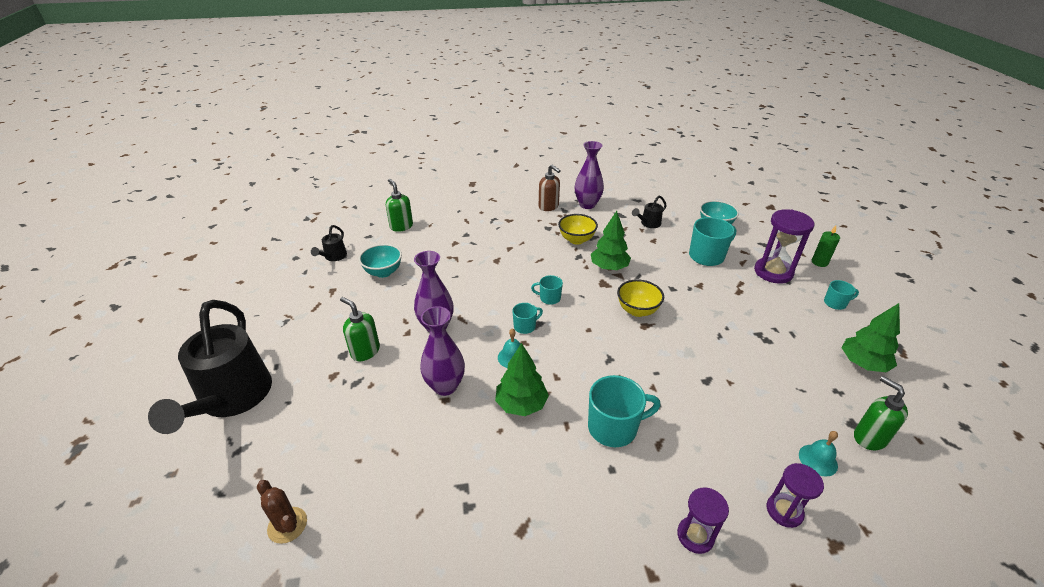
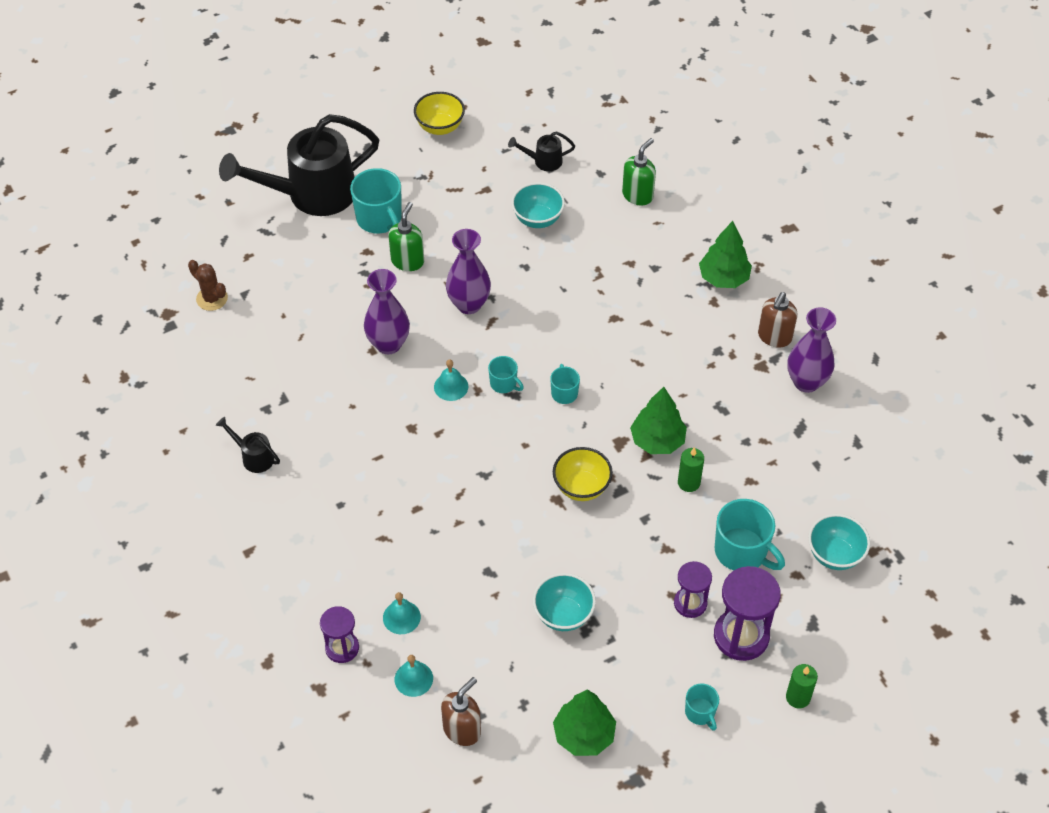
camera: 70 degrees right, 15 degrees up
brown cactus [257,480,307,544] -> brown cactus turned 75 degrees counterclockwise [188,260,228,311]
green tree [495,343,549,416] -> green tree moved to [699,221,752,288]
yellow bowl [558,214,598,245] -> yellow bowl moved to [414,92,465,135]
turquoise mug [588,375,661,447] -> turquoise mug moved to [350,168,402,233]
black watering can [632,196,667,228] -> black watering can moved to [216,417,280,473]
purple hourglass [677,487,729,554] -> purple hourglass moved to [674,561,712,618]
green soap dispenser [854,376,908,450] -> brown soap dispenser [441,677,481,746]
none -> turquoise bell [383,592,421,634]
none -> turquoise bowl [533,573,596,631]
none -> green candle [678,447,704,492]

